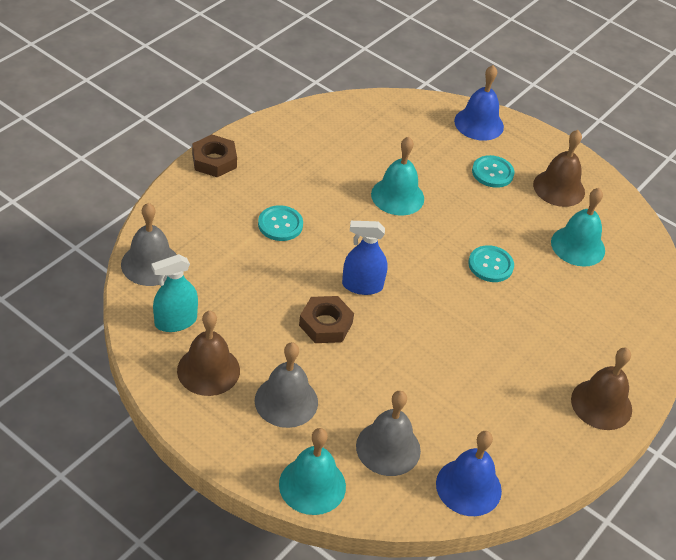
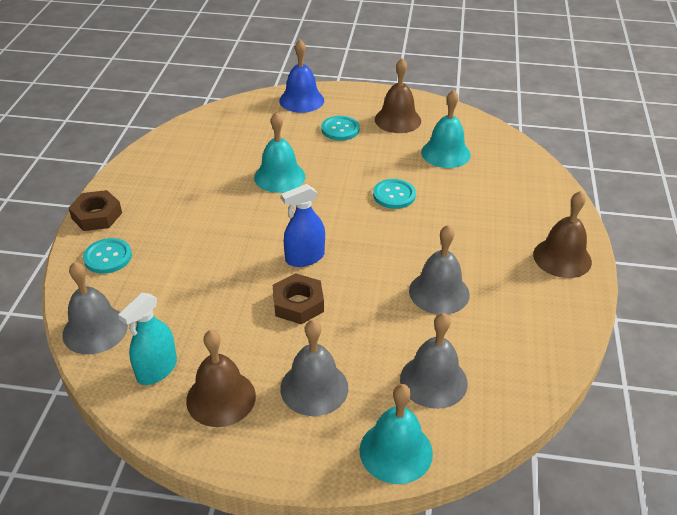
camera: 25 degrees left, 5 degrees down
turquoise button [258,205,303,241] -> turquoise button moved to [83,238,132,274]
blue bell [436,431,502,516] -> none
none -> grey bell [409,225,470,314]

